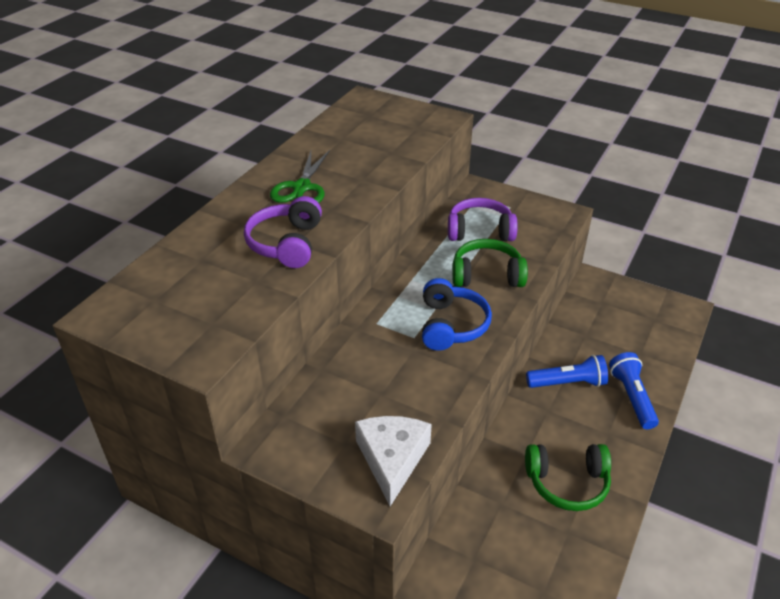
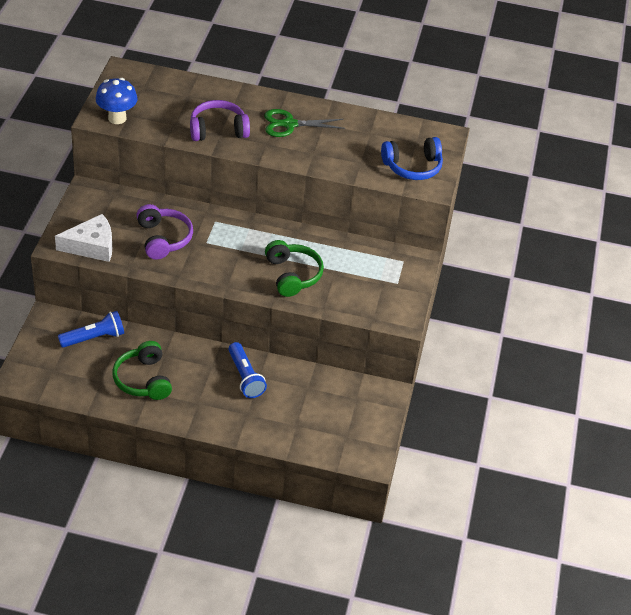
camera: 70 degrees right, 5 degrees up
blue headphones [422,278,492,351] -> blue headphones moved to [381,137,443,180]
purple headphones [448,198,518,241] -> purple headphones moved to [136,204,193,260]
blue flashlight [609,352,659,429] -> blue flashlight moved to [58,311,124,348]
none -> blue mushroom [96,78,138,124]

